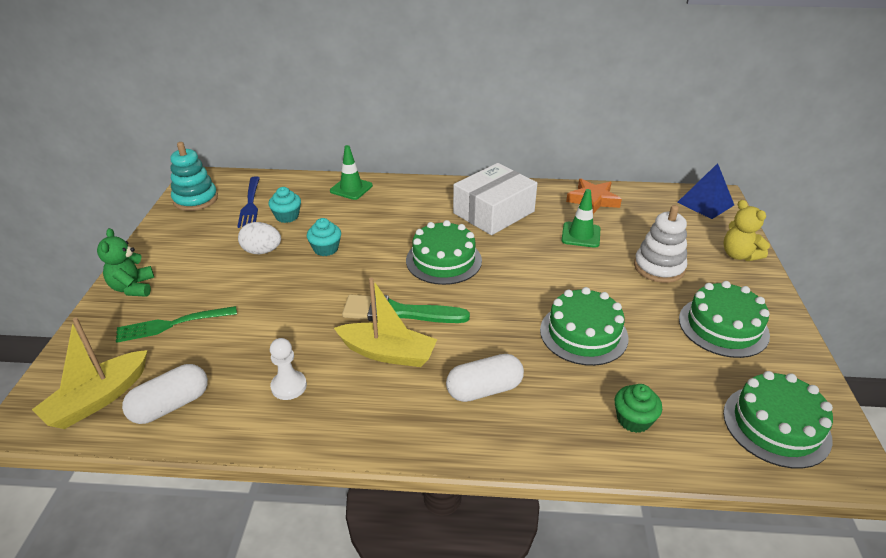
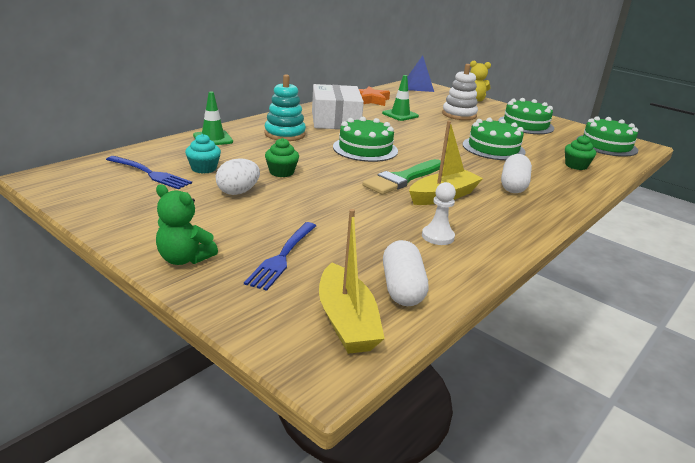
camera: 55 degrees left, 10 degrees down
green fork [116,306,237,343] -> blue fork [244,222,316,291]
turquoise stacking toy [170,142,218,211] -> turquoise stacking toy moved to [265,74,306,141]
turquoise cupcake [307,218,341,256] -> green cupcake [265,138,299,177]

